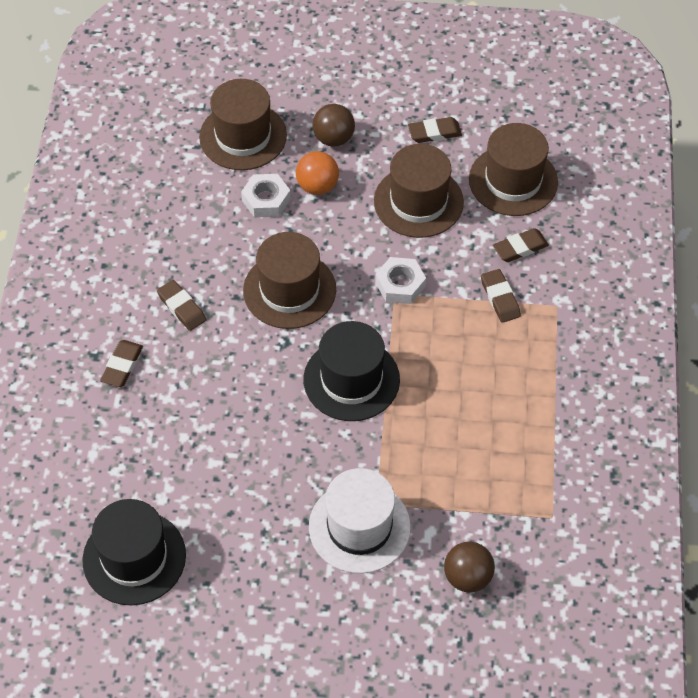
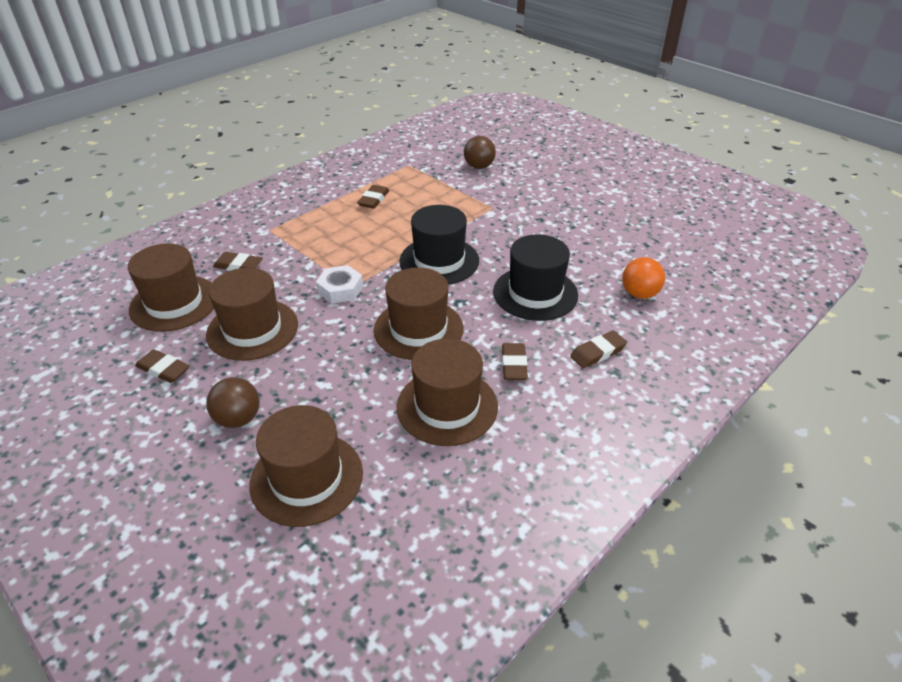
camera: 140 degrees left, 15 degrees down
black hat [82,499,186,605] -> black hat moved to [493,234,578,321]
white nut [241,174,291,218] -> none
orange ball [296,151,339,195] -> orange ball moved to [622,257,665,299]
white hat [309,468,411,574] -> none
brown eraser [481,269,521,323] -> brown eraser moved to [357,185,389,209]
none -> brown hat [397,339,498,446]

